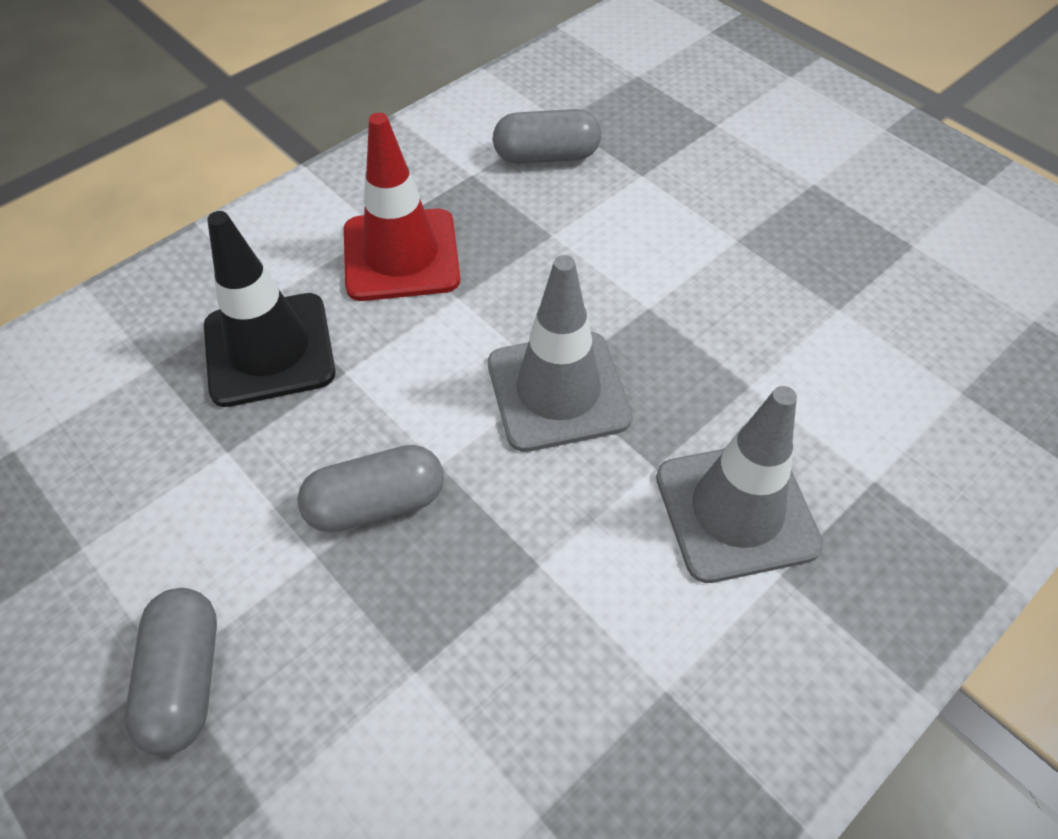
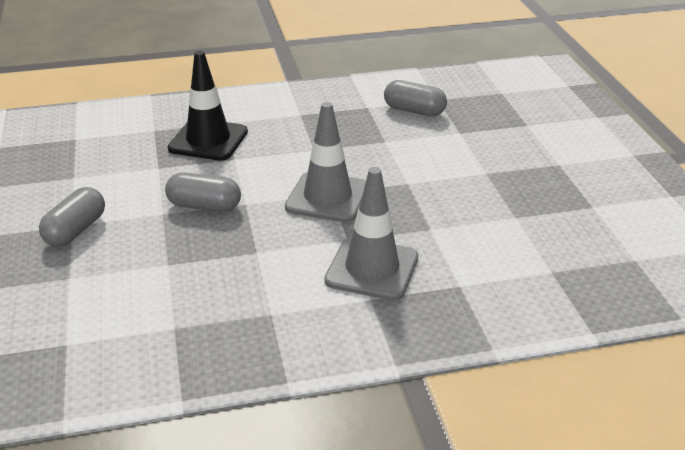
camera: 30 degrees right, 20 degrees down
red traffic cone [344,113,460,301] -> none

